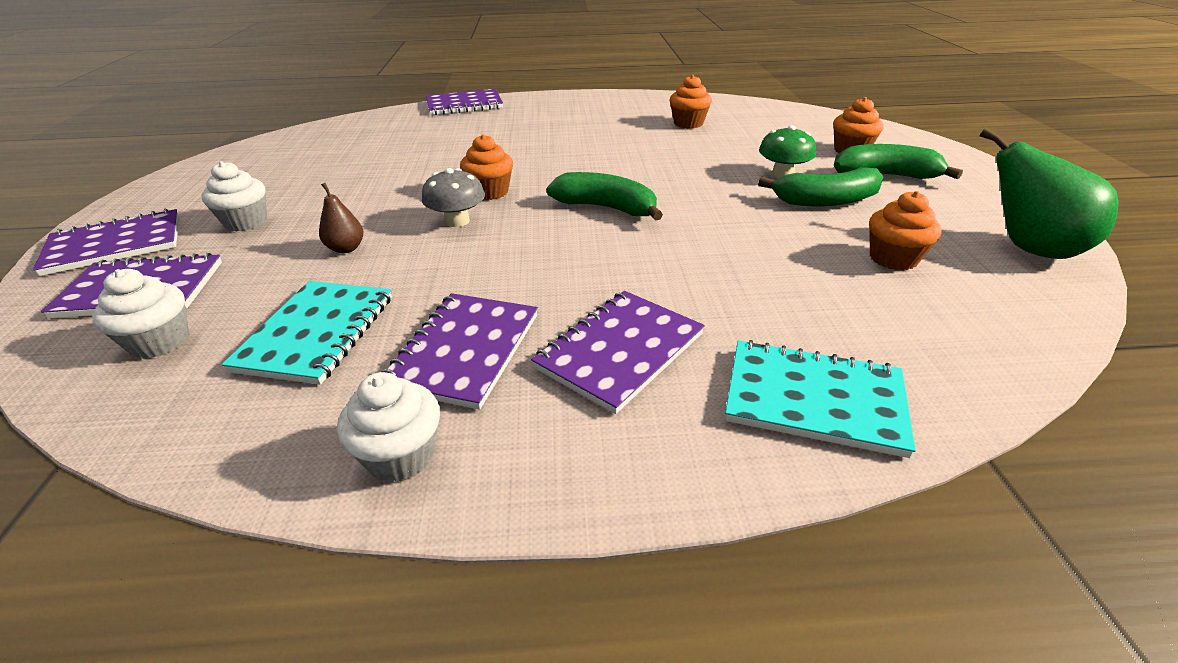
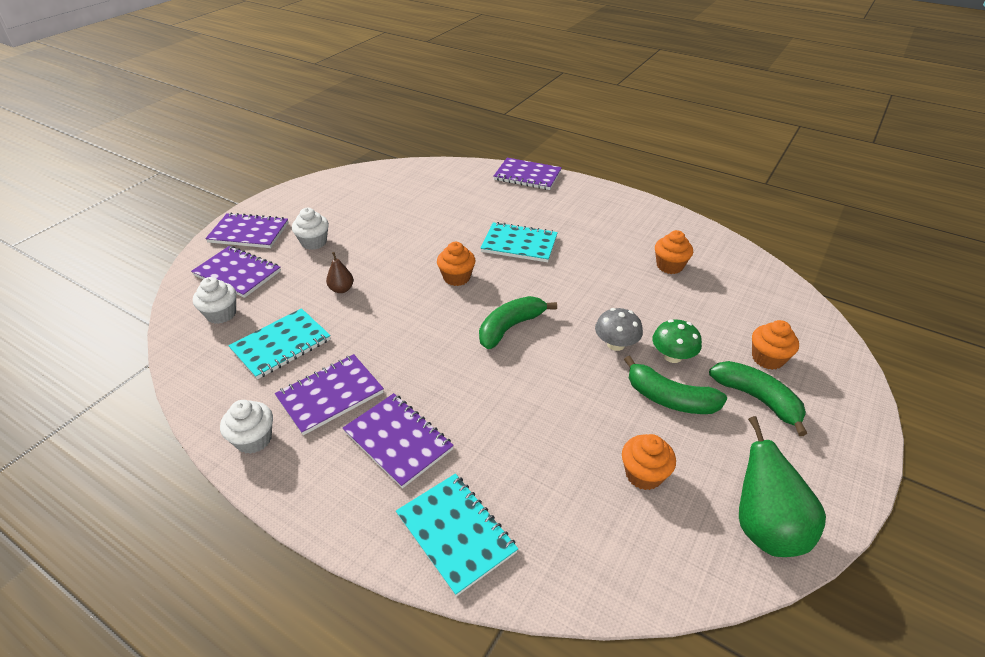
camera: 35 degrees right, 5 degrees up
grey mushroom [422,168,485,227] -> grey mushroom moved to [595,308,643,351]
purple notebook [531,291,705,414] -> purple notebook turned 60 degrees clockwise [343,393,454,489]
green banana [546,172,663,221] -> green banana turned 105 degrees counterclockwise [479,296,557,349]
none -> turquoise notebook [480,222,558,262]

